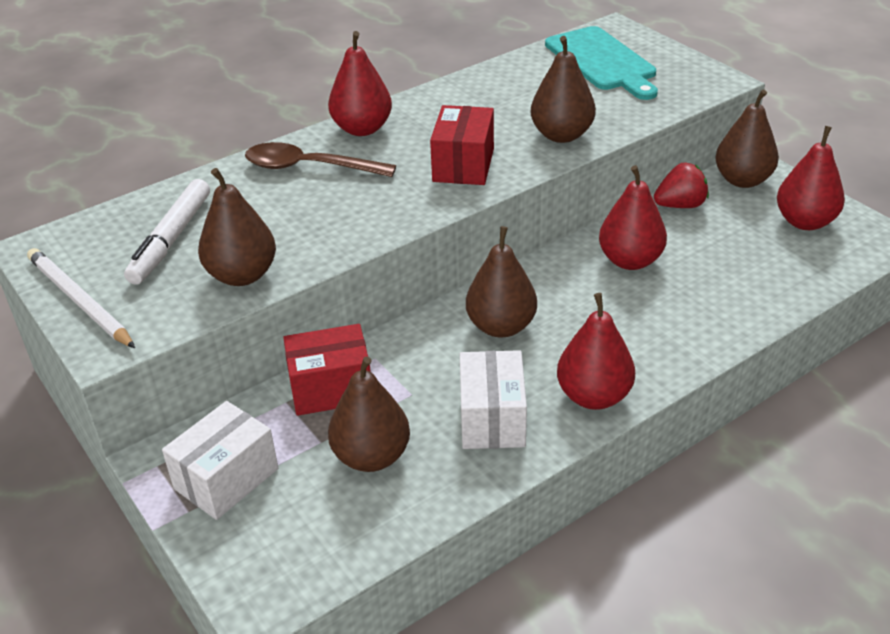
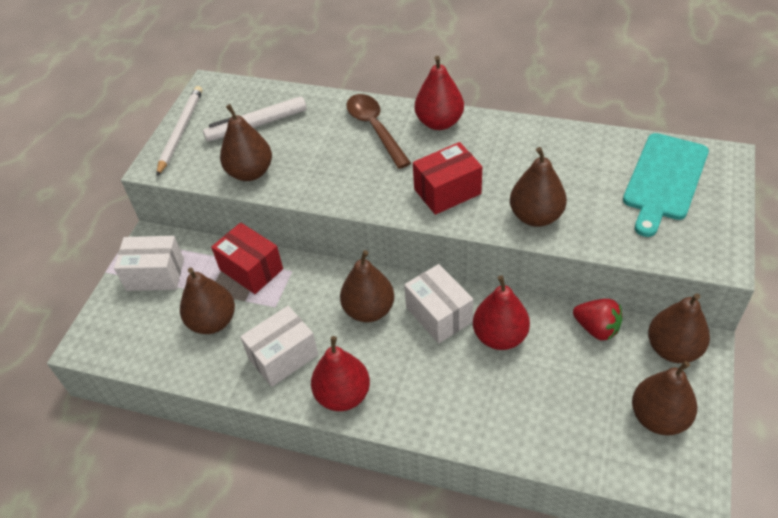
camera: 55 degrees right, 10 degrees up
red pear [777,126,845,230] -> brown pear [632,361,697,435]
none -> white box [404,264,473,344]

